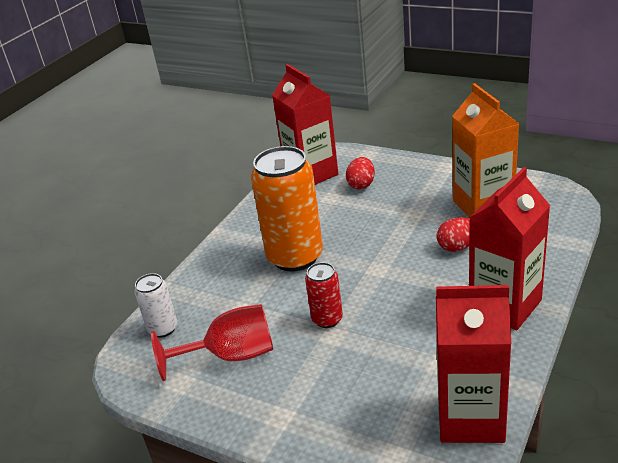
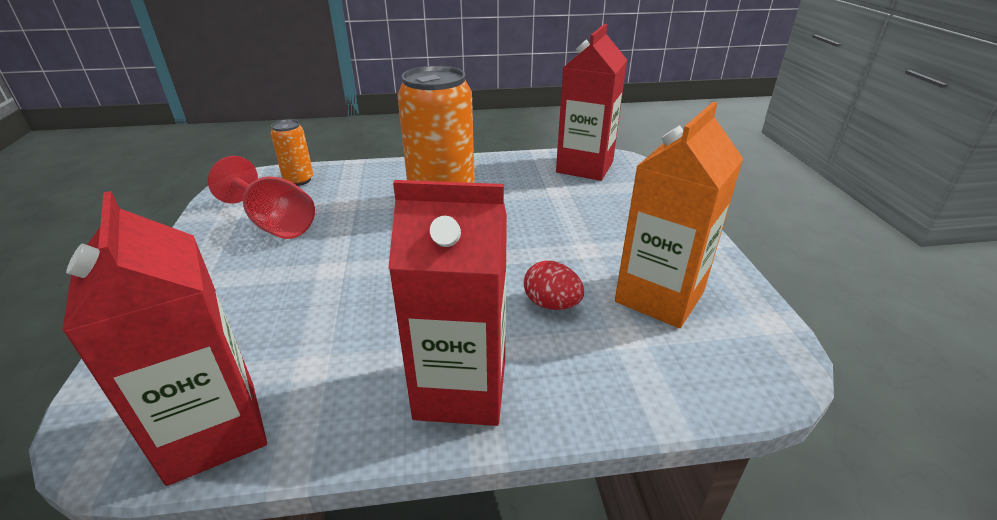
camera: 50 degrees right, 0 degrees up
white can [134,273,178,338] -> orange can [271,119,313,186]
red can [305,262,343,328] -> none
red egg [346,157,375,189] -> none

